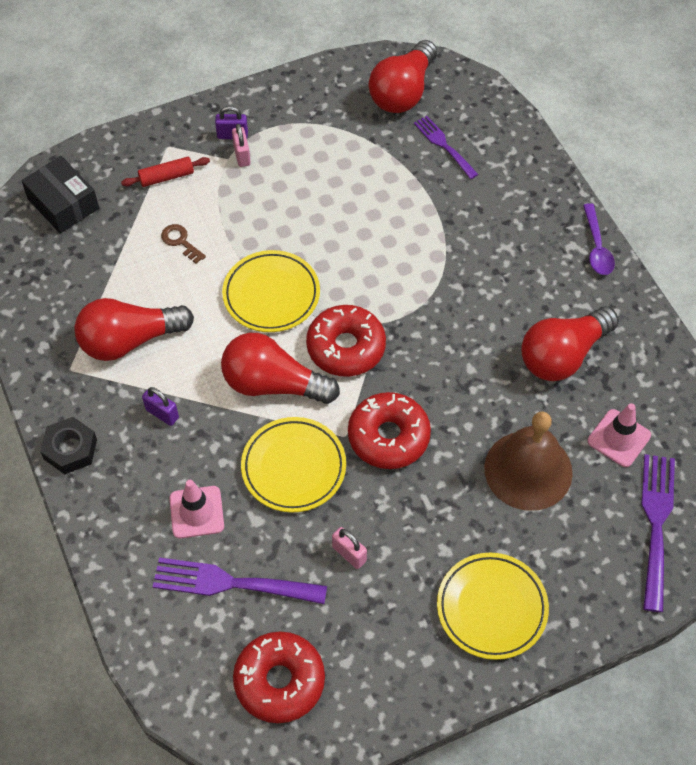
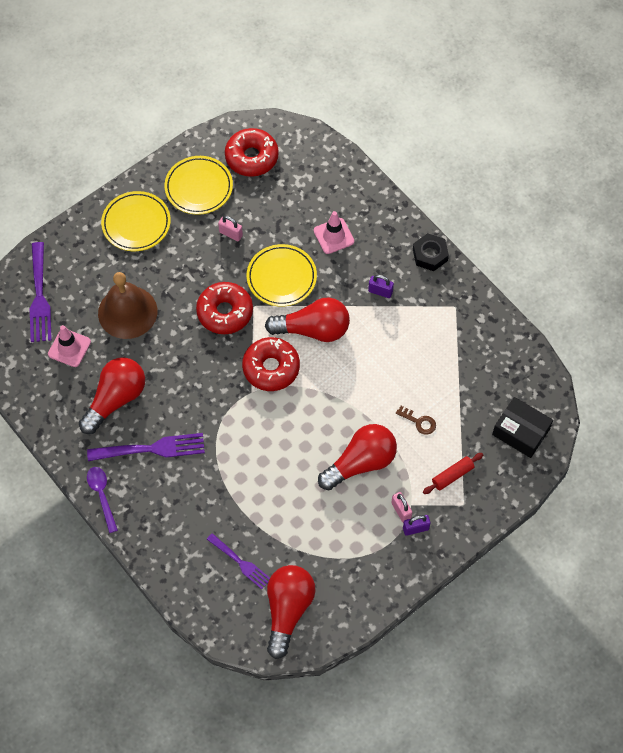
camera: 165 degrees right, 5 degrees up
red light bulb [74,298,194,361] -> red light bulb moved to [318,424,397,490]
purple fork [153,557,327,604] -> purple fork moved to [87,433,205,461]
yellow plate [222,250,320,332] -> yellow plate moved to [164,156,233,215]

